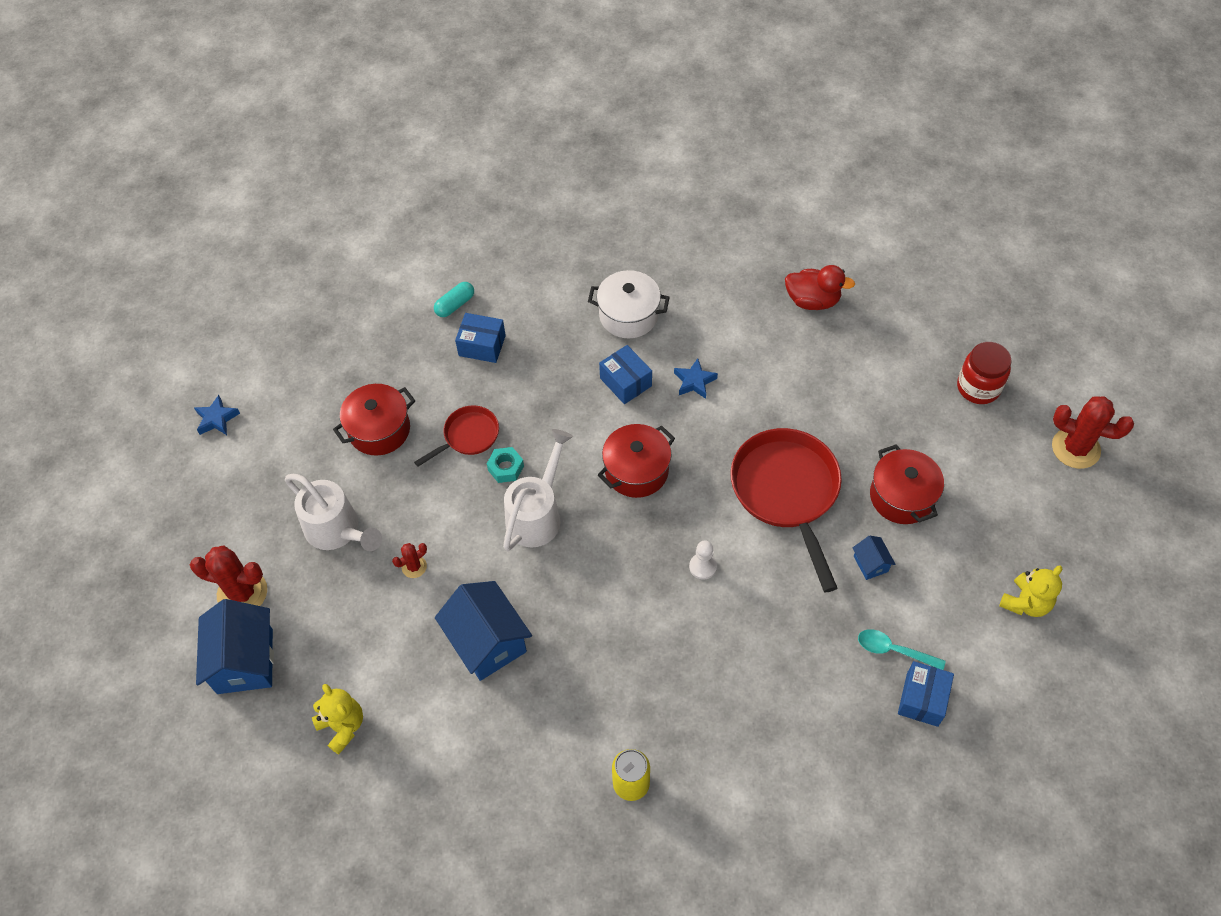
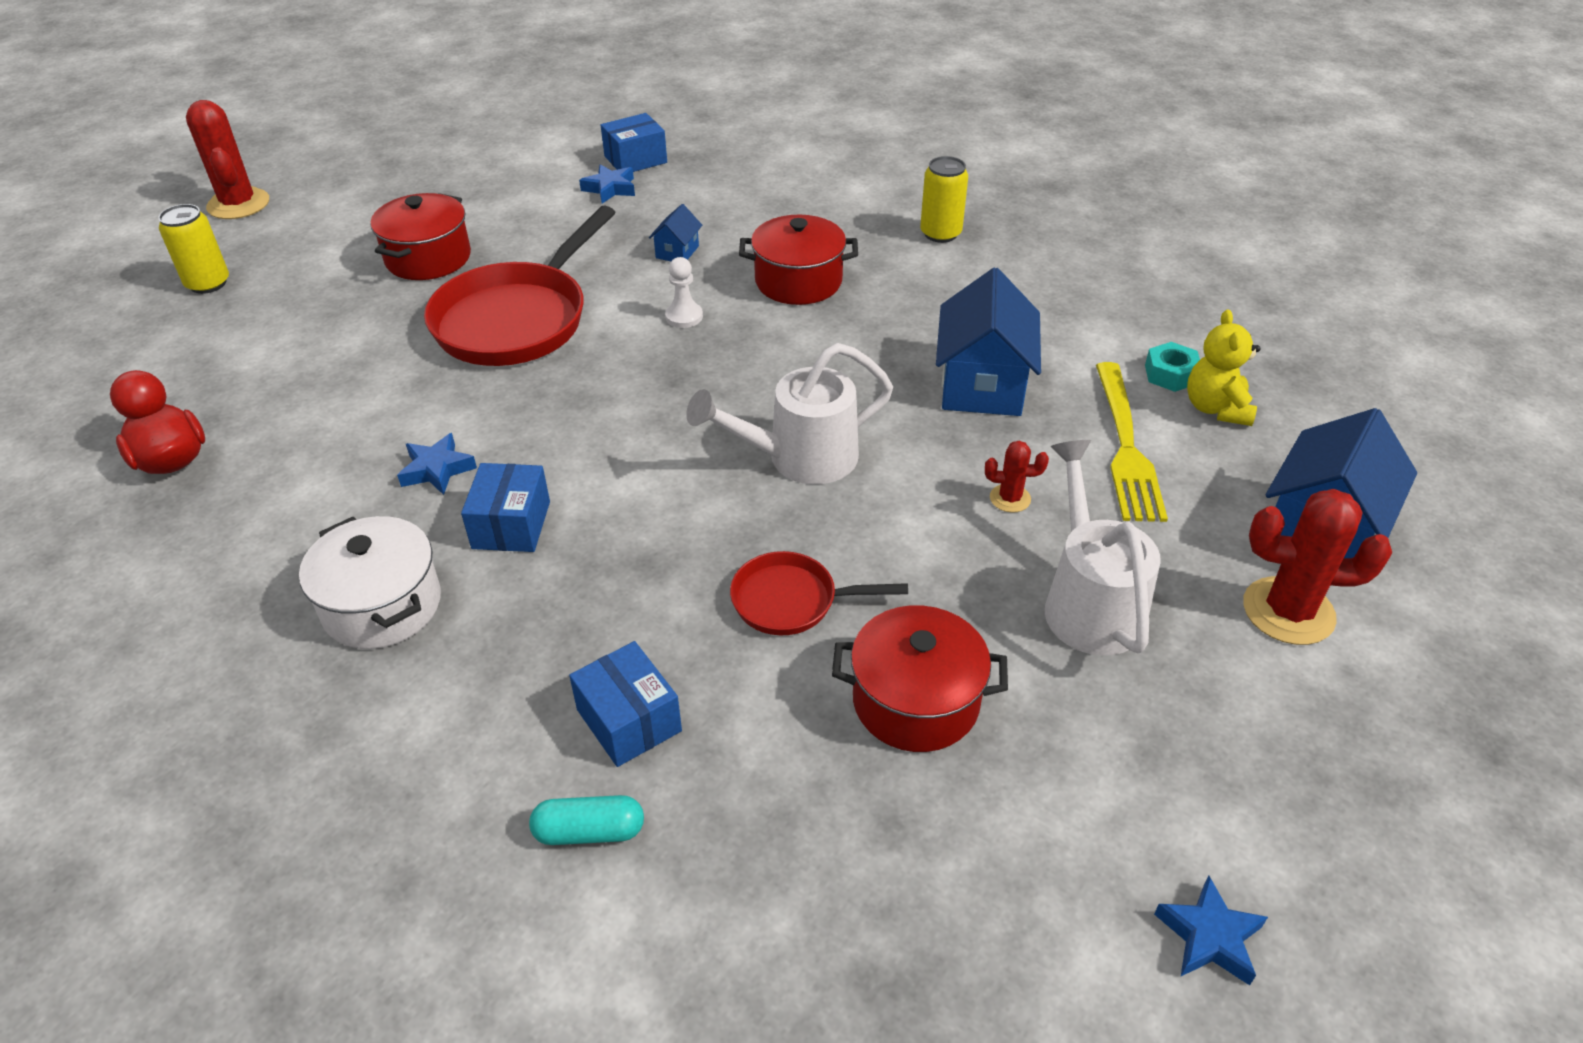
camera: 140 degrees left, 15 degrees down
red cactus [190,545,267,606] -> red cactus turned 45 degrees counterclockwise [1243,489,1392,645]
turquoise nut [487,447,524,483] -> turquoise nut moved to [1145,342,1200,392]
red pot [598,424,675,498] -> red pot moved to [739,215,858,305]
blue house [853,536,896,580] -> blue house moved to [649,204,702,261]
turquoise spoon [858,629,946,670] -> blue star [579,164,635,204]
red jar [957,342,1012,404] -> yellow can [158,204,229,294]
yellow teddy bear [999,565,1062,617] -> none
none -> yellow fork [1096,362,1168,522]

